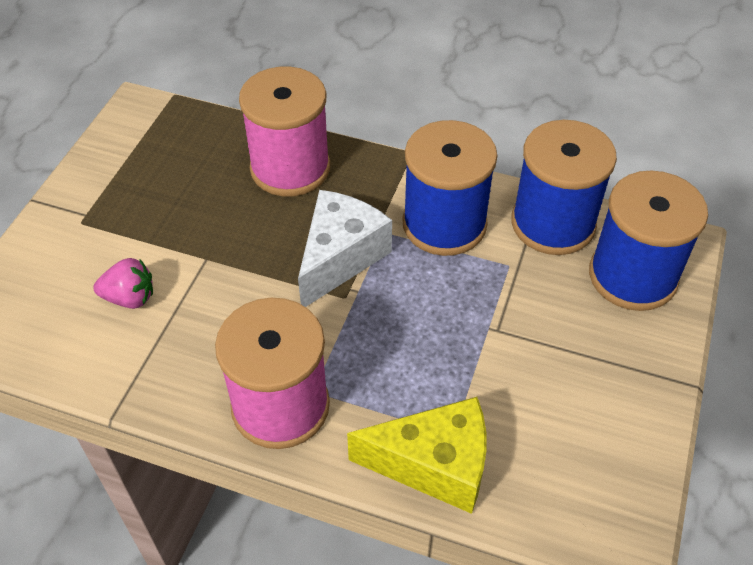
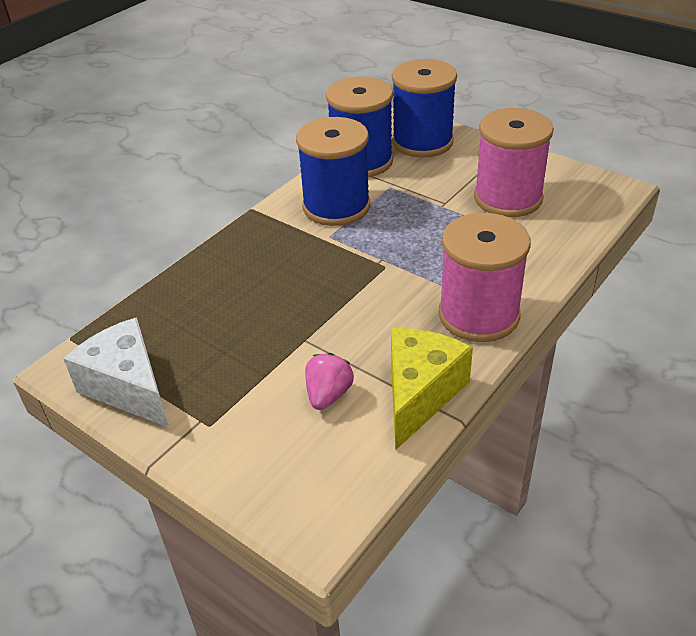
camera: 70 degrees left, 10 degrees down
pink spool [239,67,330,197] -> pink spool moved to [474,108,554,217]
white cheese [298,190,392,307] -> white cheese moved to [63,317,169,427]
yellow cheese [347,397,487,514] -> yellow cheese moved to [391,328,473,450]

